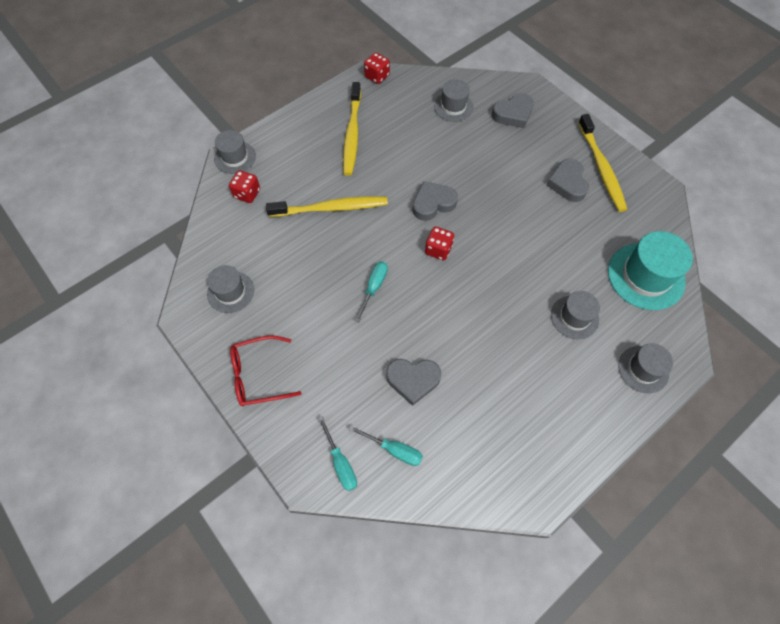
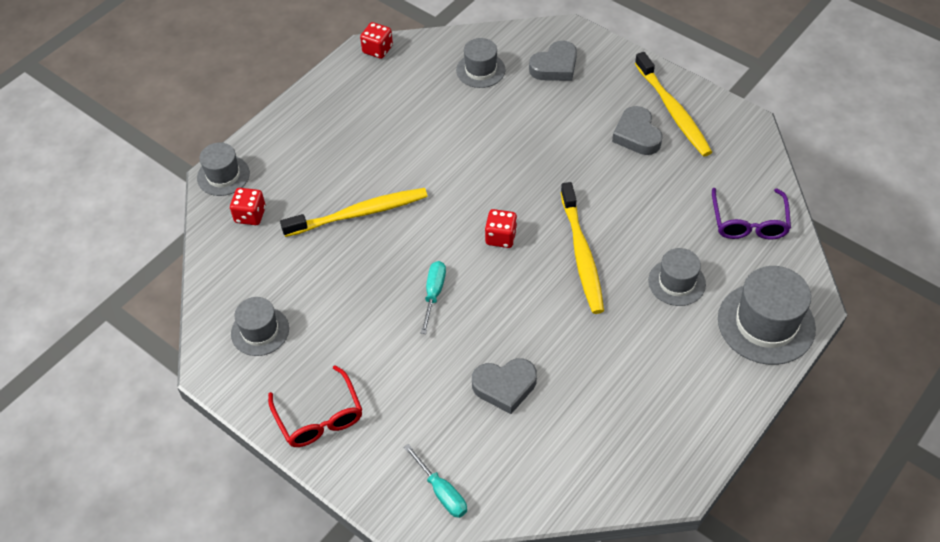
camera: 10 degrees left, 10 degrees down
red glasses [230,336,301,406] -> red glasses turned 90 degrees counterclockwise [268,365,362,447]
yellow toothbrush [343,82,361,176] -> yellow toothbrush moved to [561,182,604,314]
turquoise screwdriver [349,425,423,466] -> none
grey heart [413,181,458,221] -> none
turquoise hat [608,231,693,310] -> purple glasses [712,188,791,240]
grey hat [618,344,673,393] -> grey hat [718,266,816,365], size x1.64

